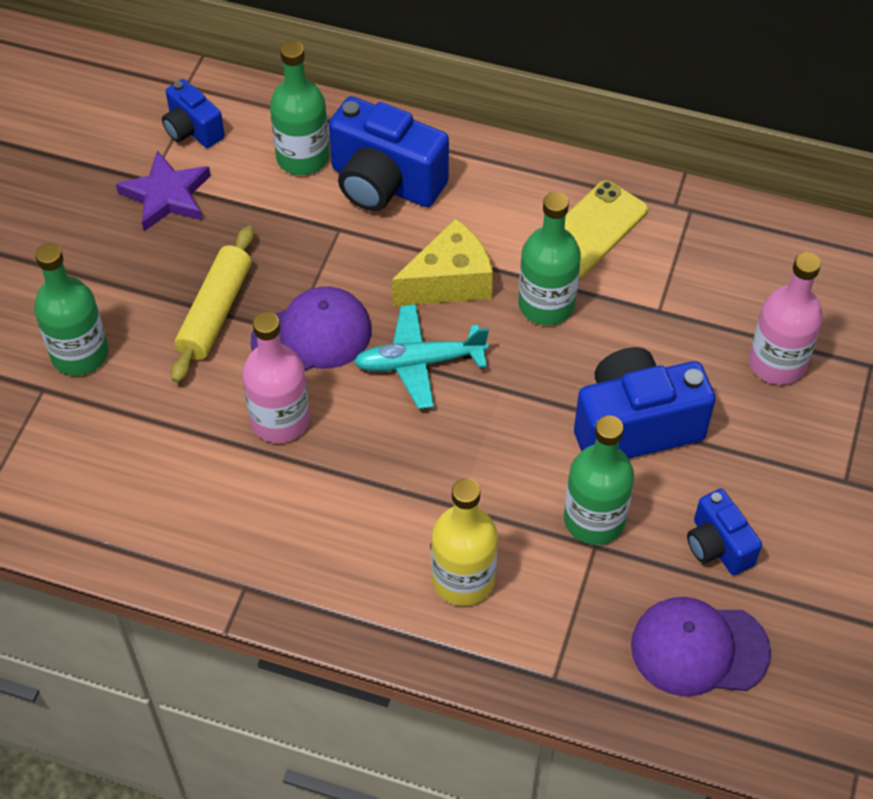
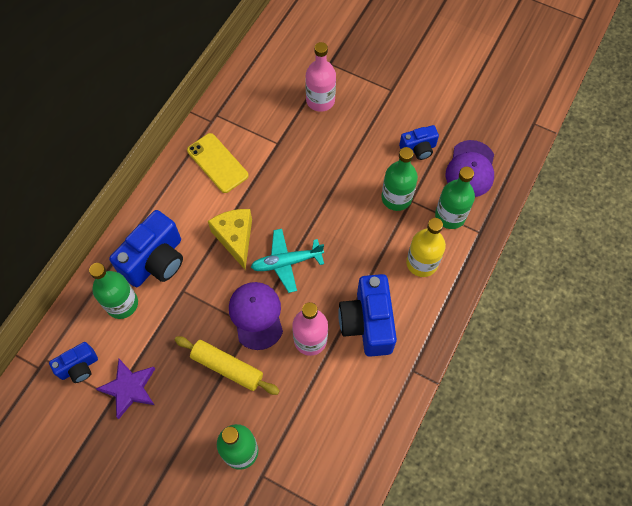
camera: 80 degrees left, 10 degrees up
turquoise plane [354,304,489,409] -> turquoise plane turned 75 degrees clockwise [251,229,324,293]
green bottle [518,192,581,325] -> green bottle moved to [435,167,475,229]
blue camera [574,347,716,459] -> blue camera moved to [338,274,397,357]

